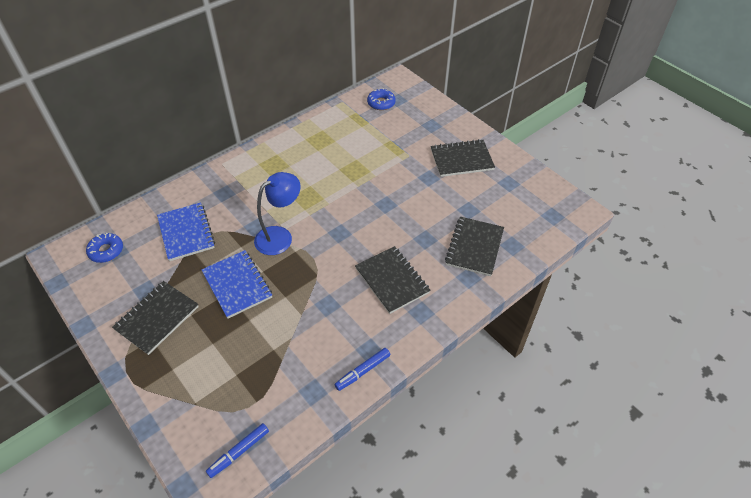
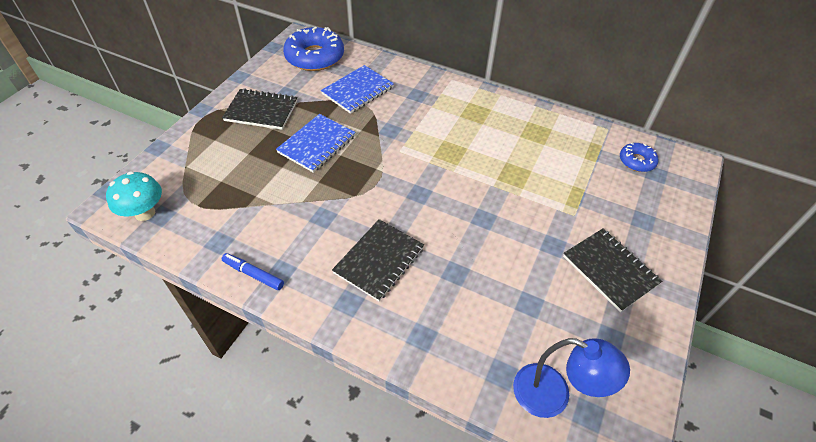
camera: 65 degrees right, 0 degrees up
blue donut [86,233,123,263] -> blue donut [283,27,344,71], size x1.92
blue marker [206,423,269,478] -> turquoise mushroom [106,171,162,221]
blue lamp [254,172,301,255] -> blue lamp moved to [513,338,630,418]
black notebook [445,217,504,276] -> none

